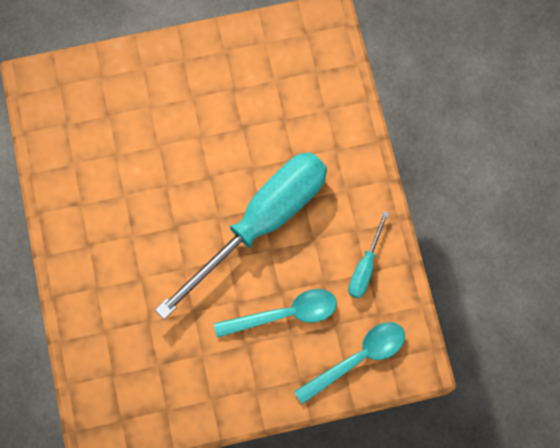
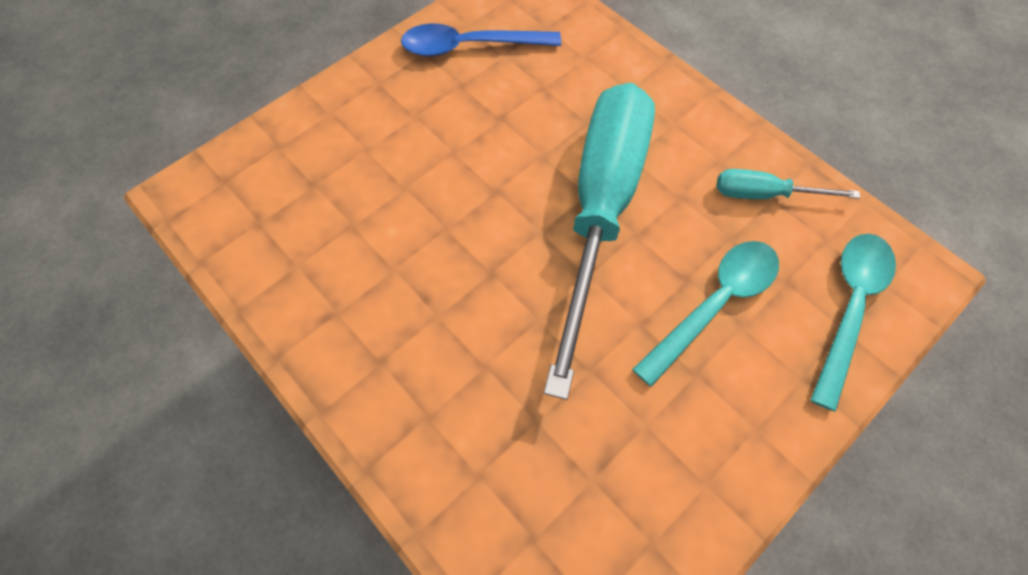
camera: 30 degrees left, 10 degrees down
turquoise screwdriver [348,211,389,299] -> turquoise screwdriver turned 105 degrees clockwise [716,169,860,199]
none -> blue spoon [401,23,561,57]

